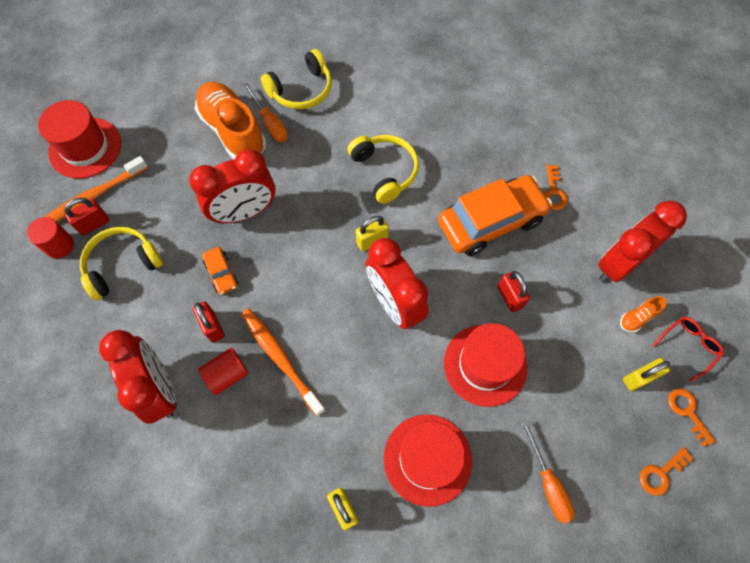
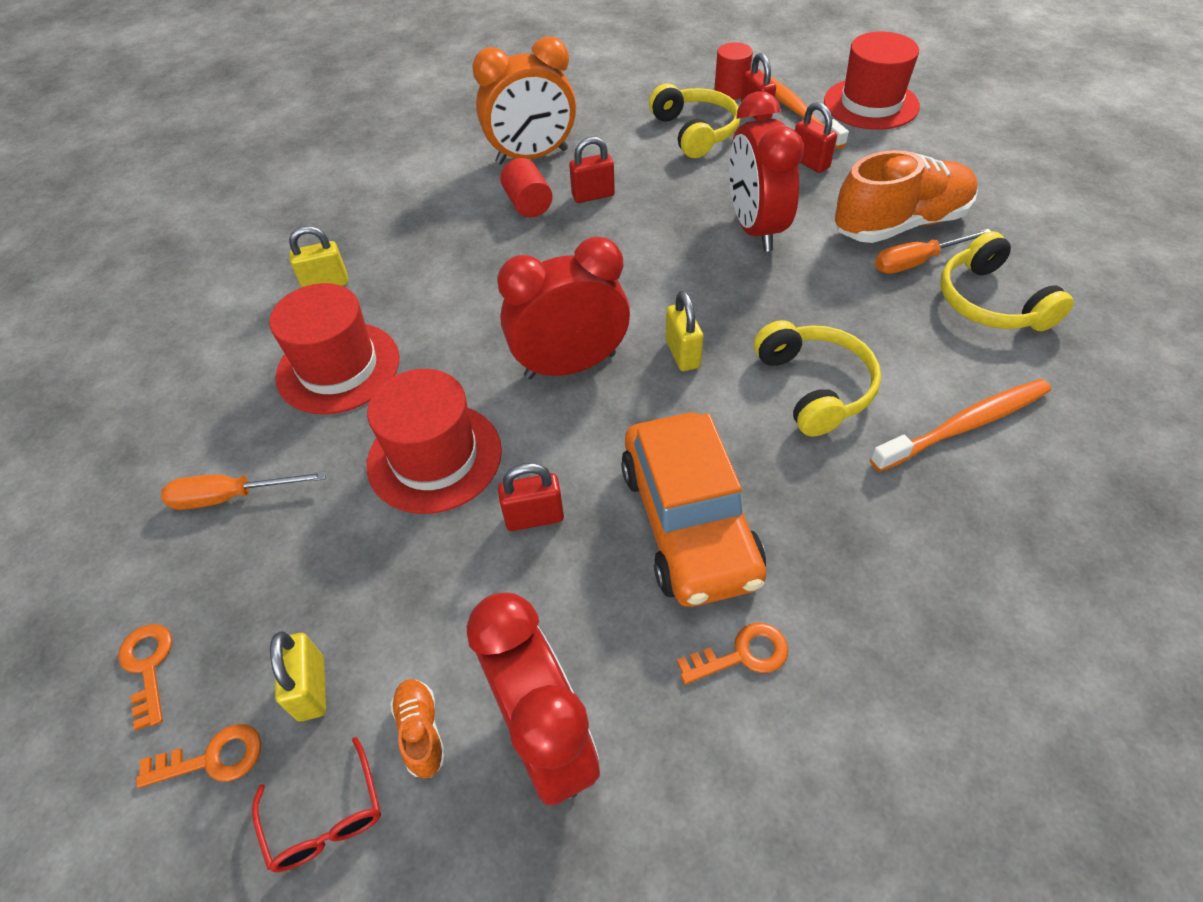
camera: 105 degrees right, 15 degrees down
red clock [99,330,176,424] -> orange clock [472,36,576,164]
orange car [202,247,239,295] -> none
orange toothbrush [241,309,326,416] -> orange toothbrush moved to [870,379,1051,472]
yellow headphones [348,135,419,204] -> yellow headphones turned 90 degrees counterclockwise [754,320,881,437]
orange key [544,165,568,210] -> orange key turned 150 degrees clockwise [677,623,788,685]
none -> red padlock [795,102,837,173]

